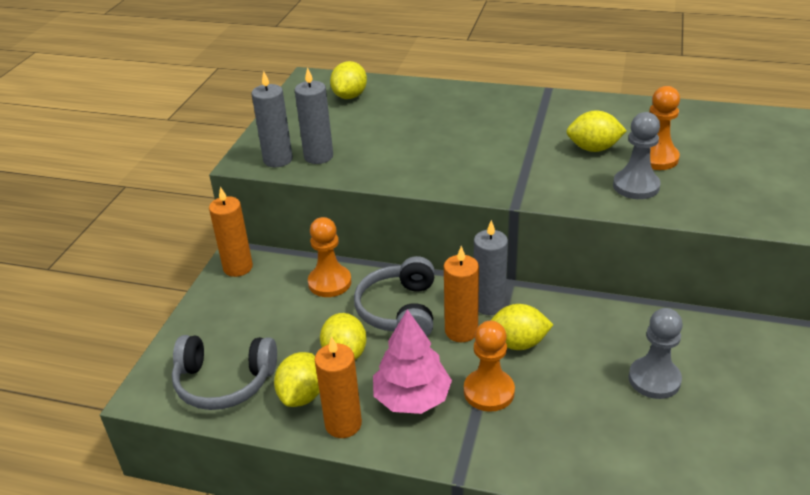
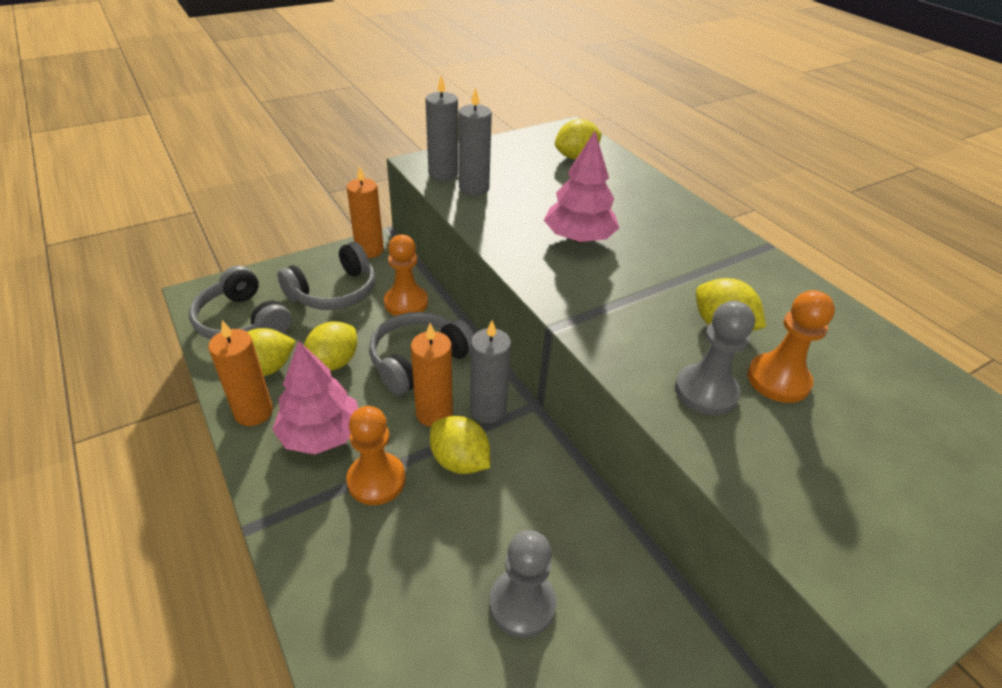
camera: 40 degrees right, 5 degrees up
none -> grey headphones [278,242,376,310]
none -> pink tree [544,131,619,243]

